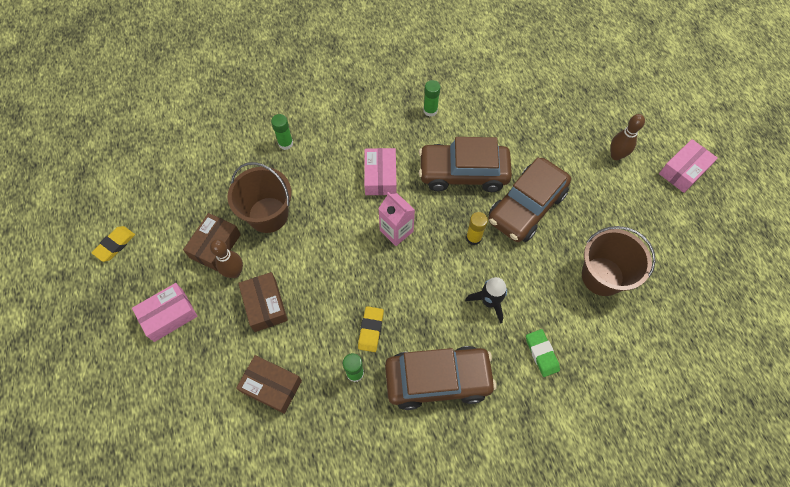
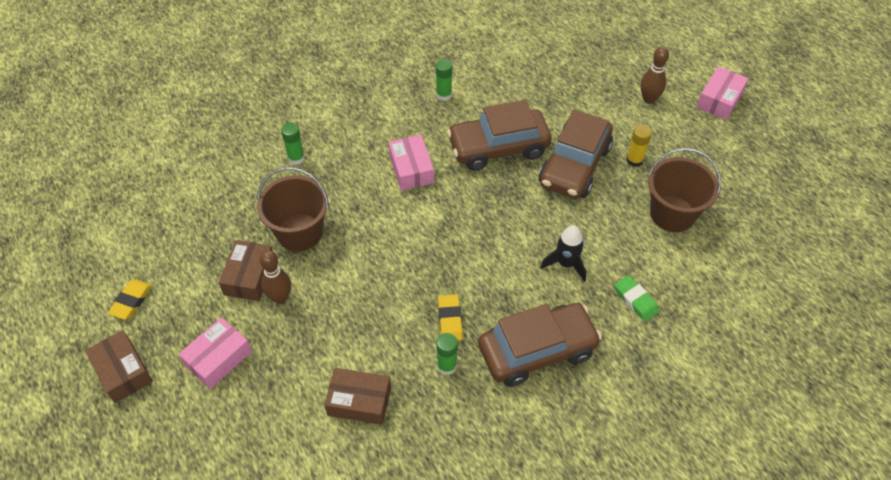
camera: 15 degrees left, 10 degrees down
brown box [238,272,288,332] -> brown box moved to [85,330,153,403]
pink carton [378,192,415,246] -> none
yellow glue stick [466,212,488,245] -> yellow glue stick moved to [626,125,652,167]

